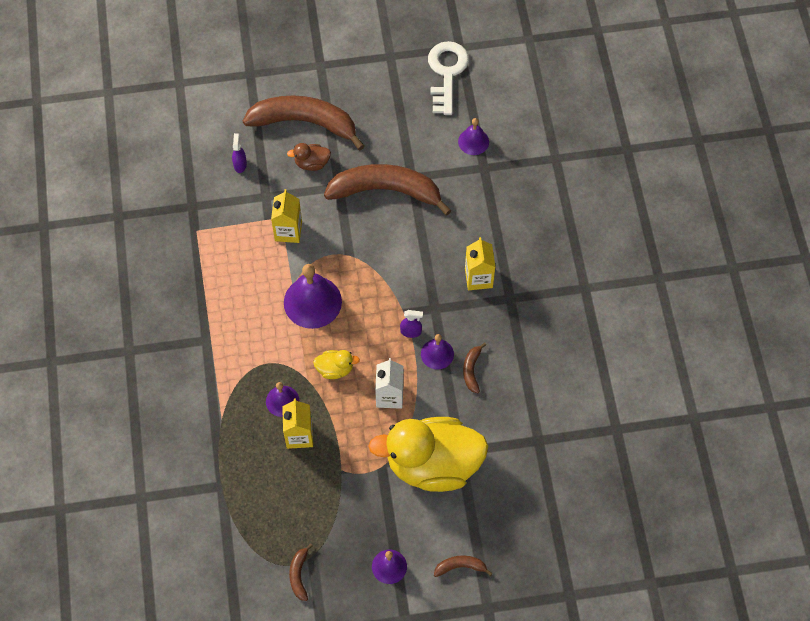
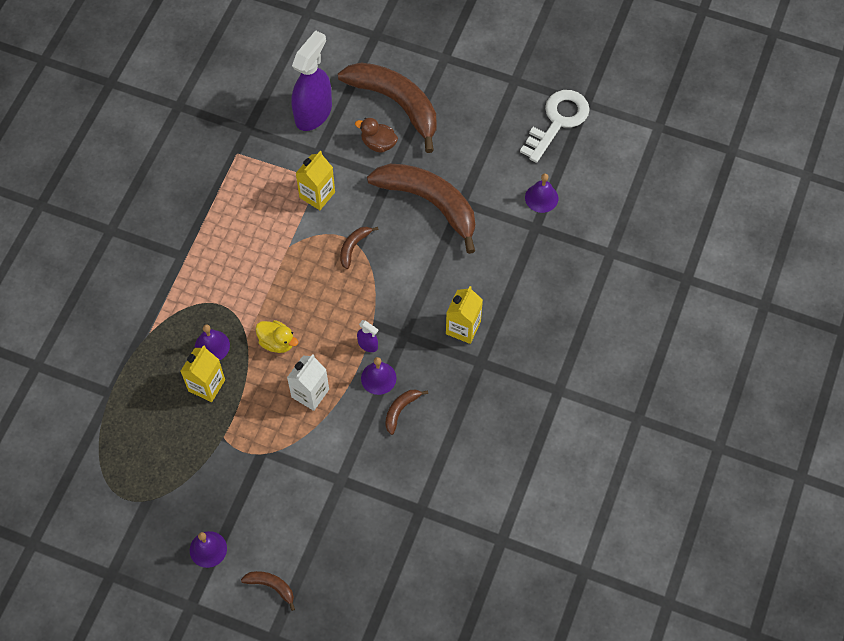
camera: 30 degrees right, 0 degrees up
purple spray bottle [232,133,247,173] -> purple spray bottle [292,30,332,131], size x2.34
purple bell [284,264,342,329] -> none
brown banana [289,543,313,601] -> brown banana moved to [340,227,379,269]
yellow duck [368,417,488,492] -> none

